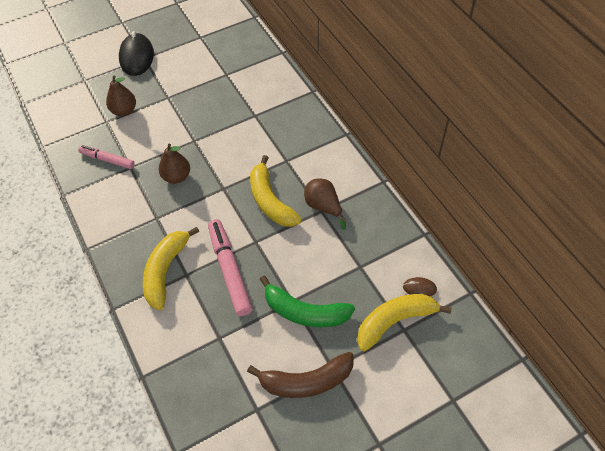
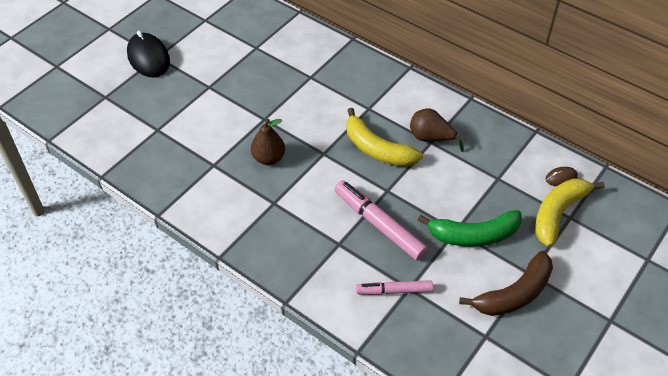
camera: 25 degrees left, 5 degrees down
pink marker [78,145,135,169] -> pink marker moved to [356,280,433,295]
brown pear [106,75,136,116] -> none
yellow banana [143,227,199,310] -> none

